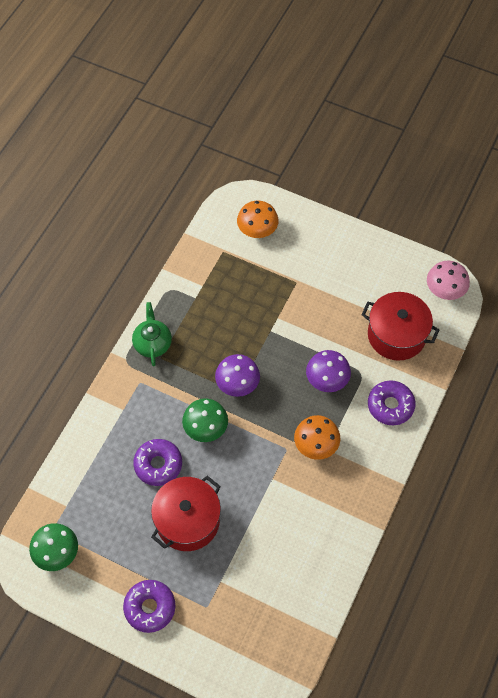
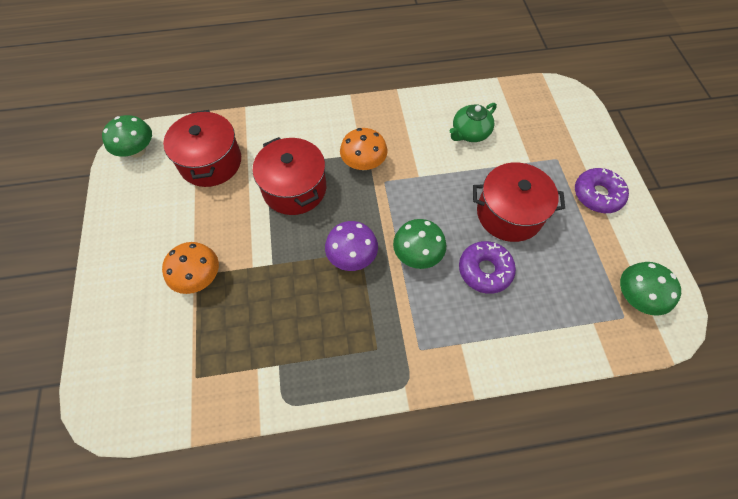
camera: 125 degrees left, 0 degrees up
green teapot [132,302,172,367] -> green teapot moved to [450,103,497,142]
orange mushroom [237,201,279,238] -> orange mushroom moved to [162,242,219,294]
purple mushroom [306,350,351,392] -> red pot [253,137,326,215]
purple donut [368,380,416,425] -> none
pink mushroom [427,261,470,300] -> green mushroom [102,115,152,158]

